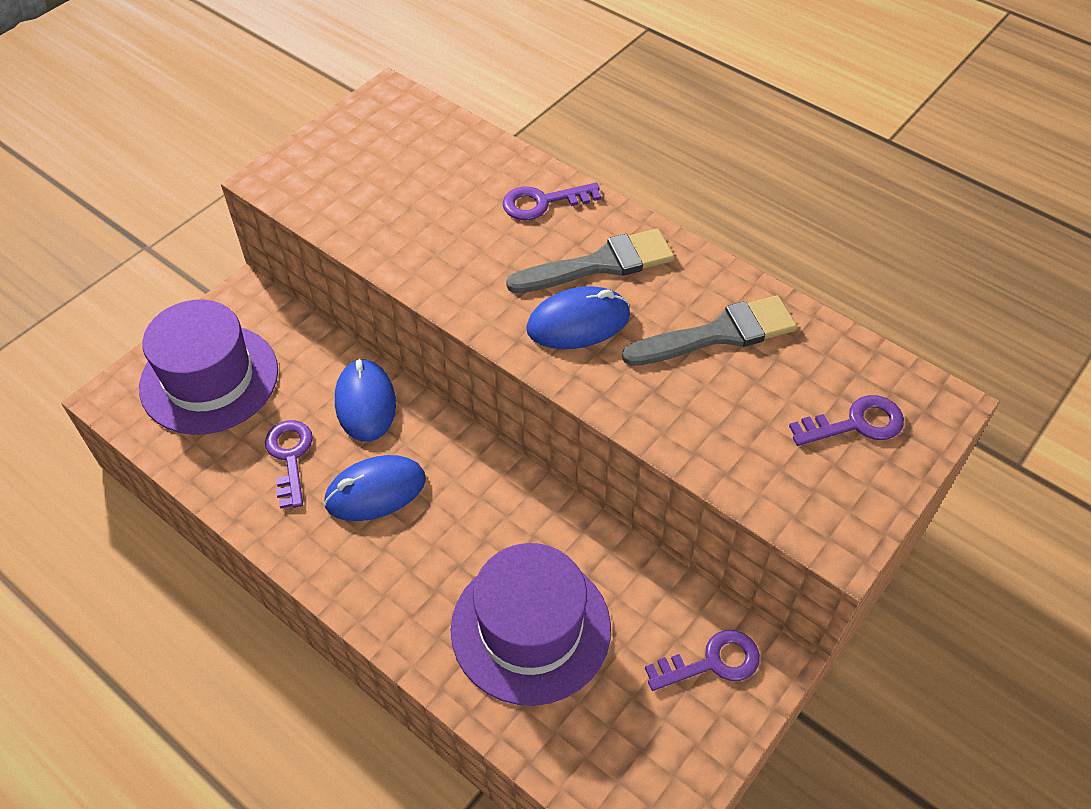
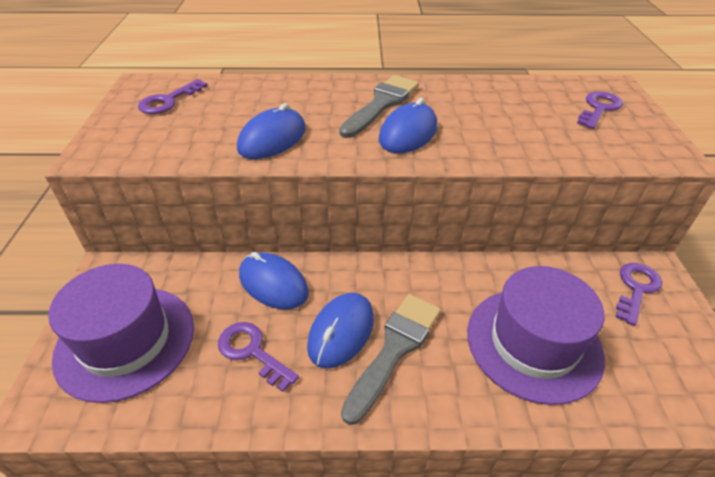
camera: 40 degrees left, 10 degrees down
purple key [502,183,601,220] -> purple key moved to [138,79,208,114]
grey brush [622,295,797,366] -> grey brush moved to [341,294,441,425]
none -> blue mouse [237,103,306,159]

